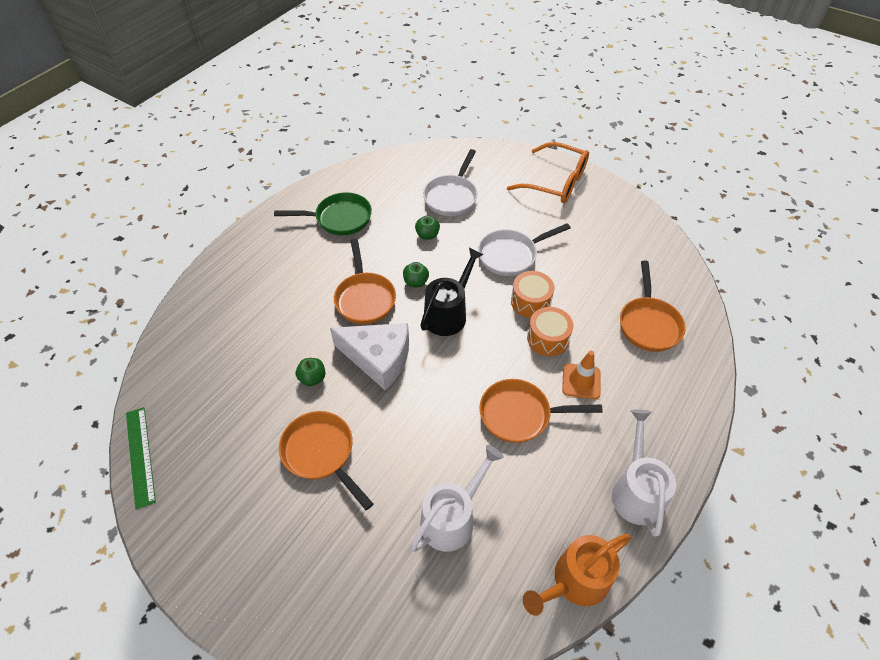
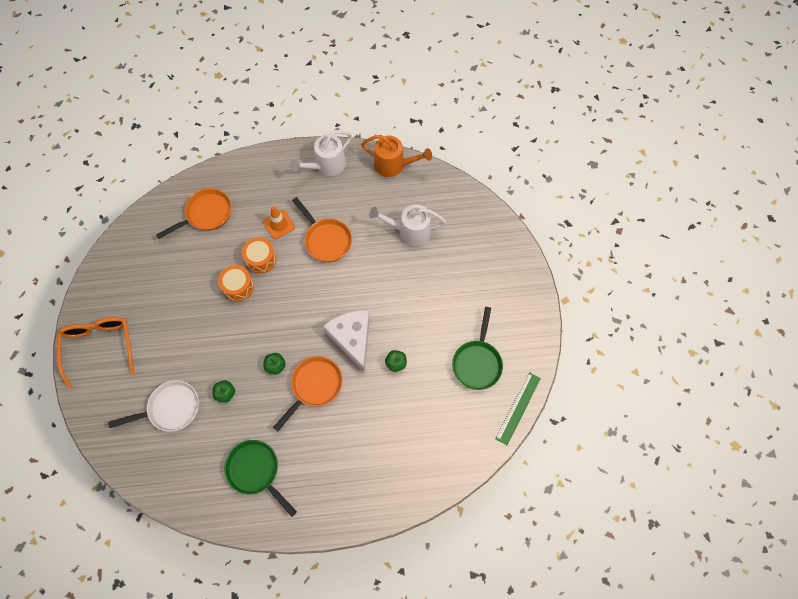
camera: 130 degrees left, 15 degrees up
orange pan [279,411,373,510] -> none
black watering can [420,248,484,336] -> none
white pan [478,223,571,276] -> none
none -> green pan [452,307,503,390]

